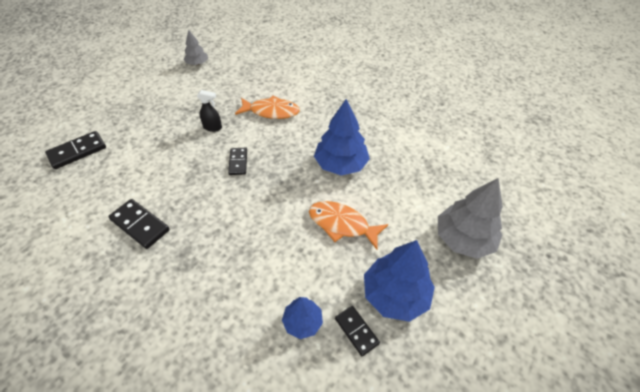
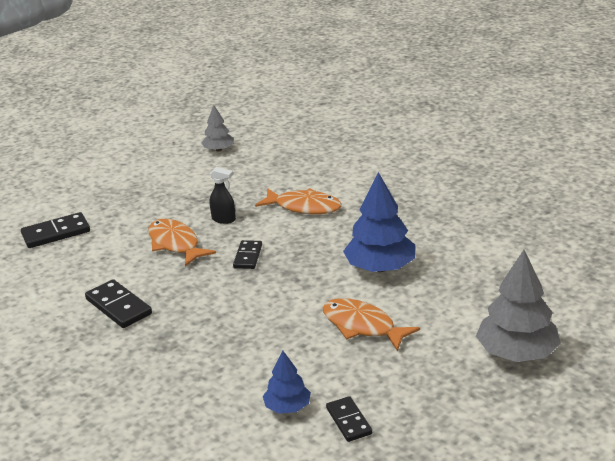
camera: 15 degrees right, 20 degrees down
blue tree [364,240,435,322] -> none
none -> orange fish [148,219,216,267]

